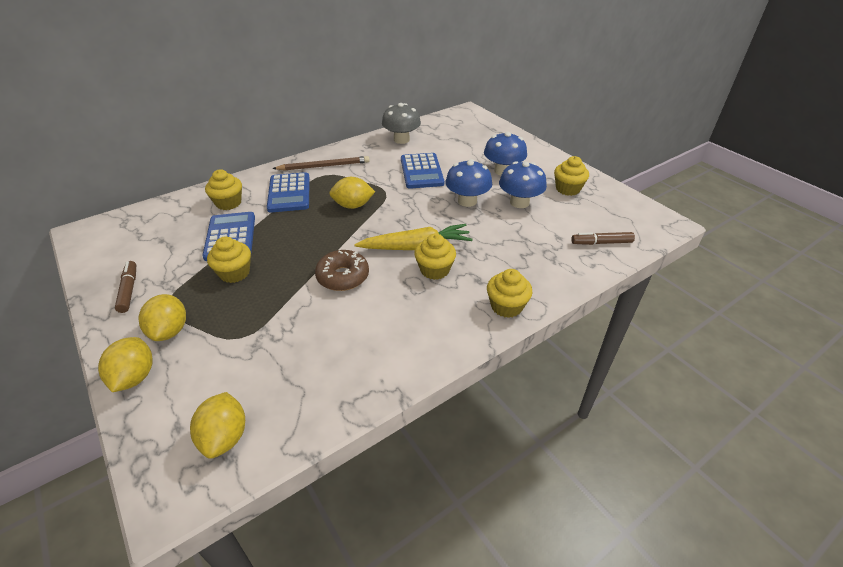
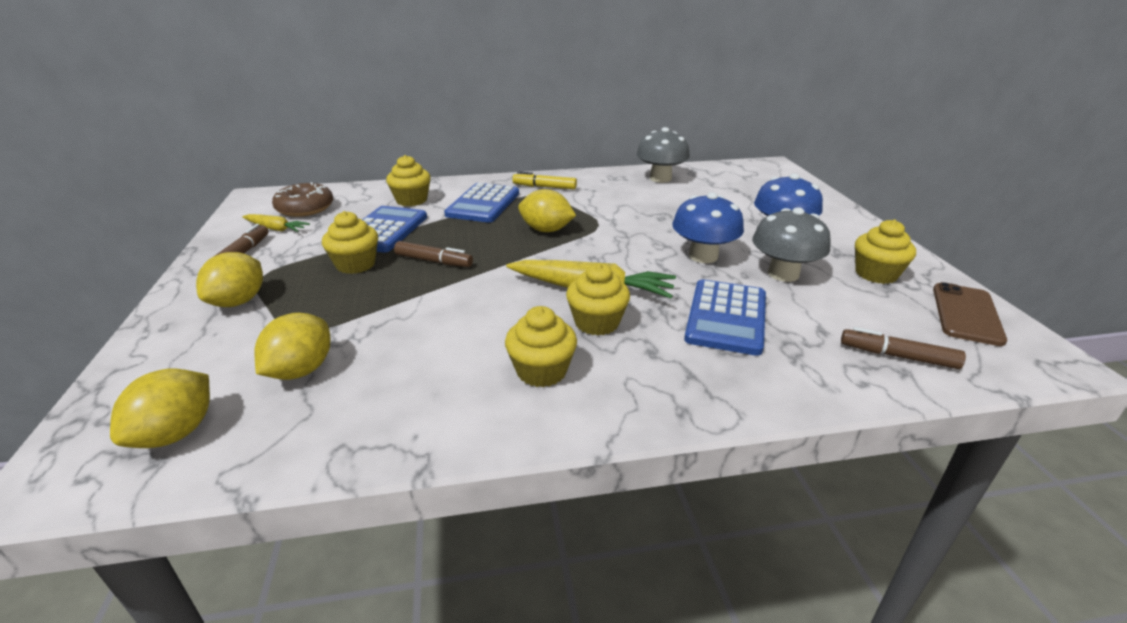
camera: 25 degrees right, 10 degrees down
yellow lemon [98,337,153,392] -> yellow lemon moved to [254,313,331,380]
brown pencil [272,156,370,171] -> yellow marker [512,171,577,189]
brown donut [315,250,369,291] -> brown donut moved to [272,182,333,217]
blue calculator [401,153,444,189] -> blue calculator moved to [684,279,766,356]
yellow cupcake [487,269,532,318] -> yellow cupcake moved to [505,306,577,387]
blue mushroom [499,161,547,208] -> grey mushroom [752,207,831,282]
none -> yellow carrot [242,214,310,232]
none -> brown marker [394,241,473,267]
none -> brown phone [933,282,1007,346]

